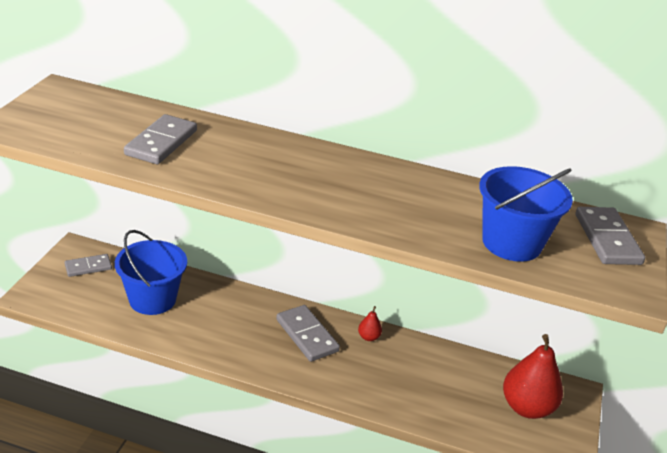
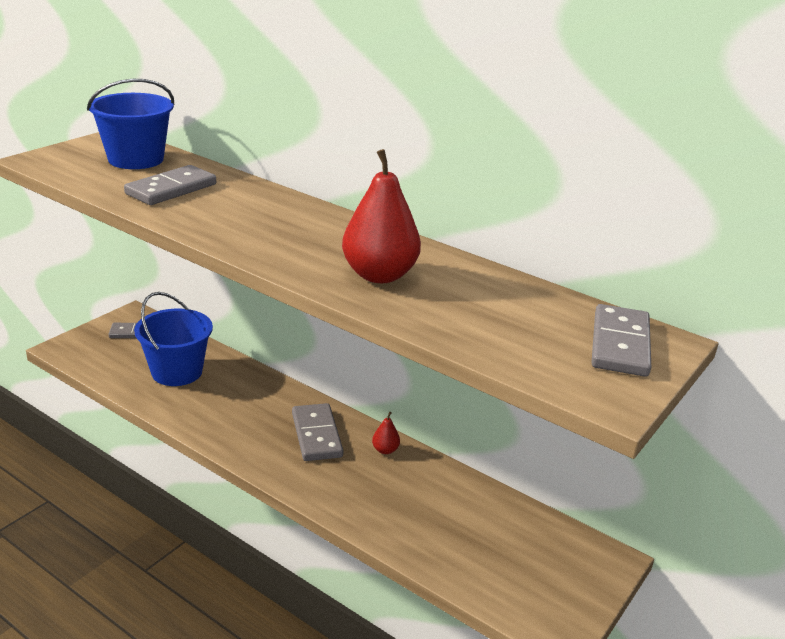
camera: 20 degrees right, 5 degrees down
blue bucket [479,166,573,262] -> blue bucket moved to [87,79,174,169]
red pear [503,334,563,419] -> red pear moved to [342,149,421,283]

